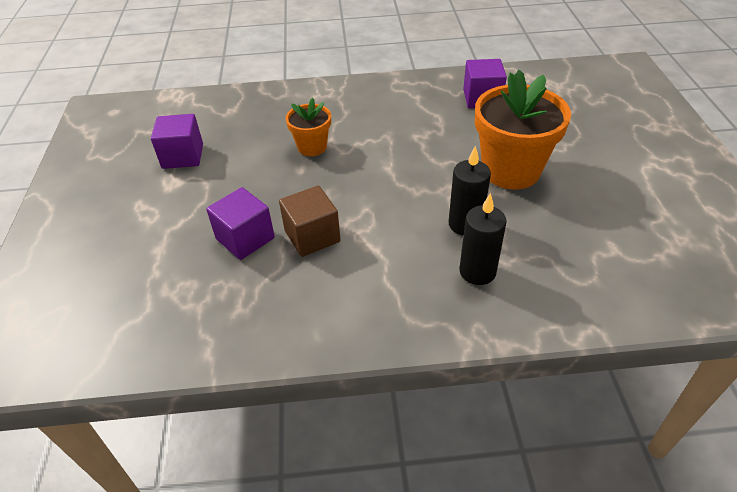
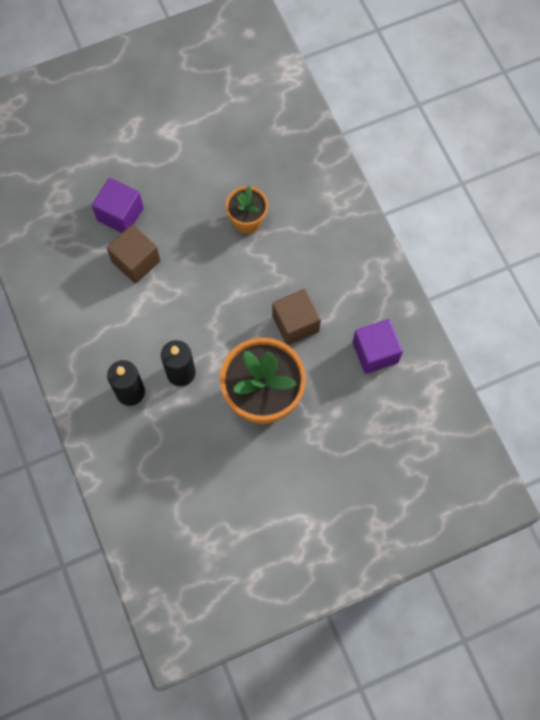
camera: 70 degrees right, 25 degrees up
purple cube [151,114,203,169] -> none
none -> brown cube [272,289,321,345]

